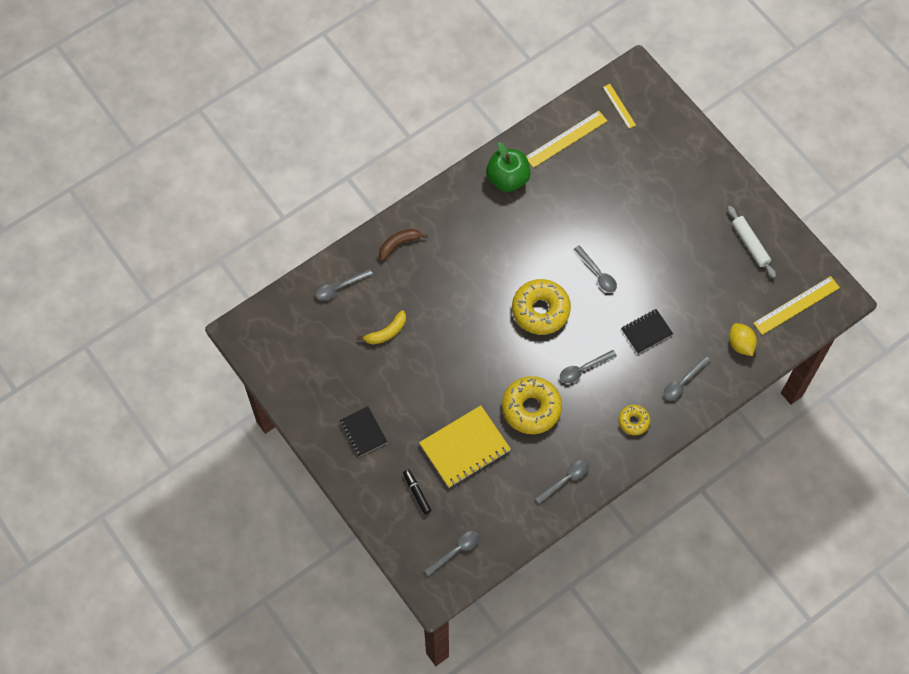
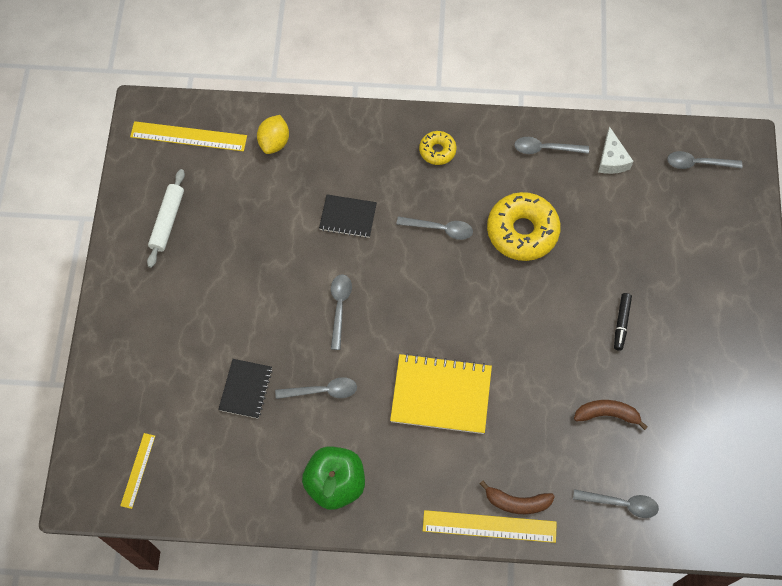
camera: 140 degrees left, 0 degrees up
black notebook [339,406,387,457] -> black notebook moved to [218,359,273,419]
yellow banana [357,310,406,345] -> brown banana [574,400,648,430]
black marker [403,469,431,514] -> black marker moved to [614,293,632,351]
yellow notebook [419,405,511,488] -> yellow notebook moved to [390,353,492,434]
yellow donut [512,279,571,335] -> none
yellow ruler [526,111,607,168] -> yellow ruler moved to [423,510,557,543]
grey spoon [664,356,711,400] -> grey spoon moved to [275,377,357,399]
none -> white cheese [598,126,634,174]

